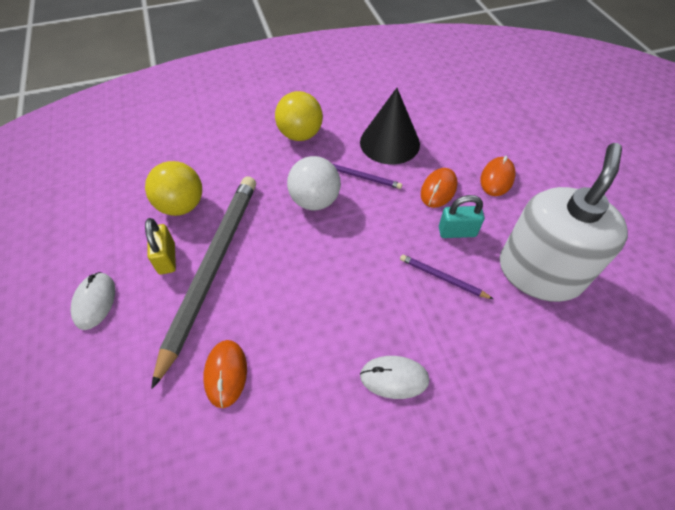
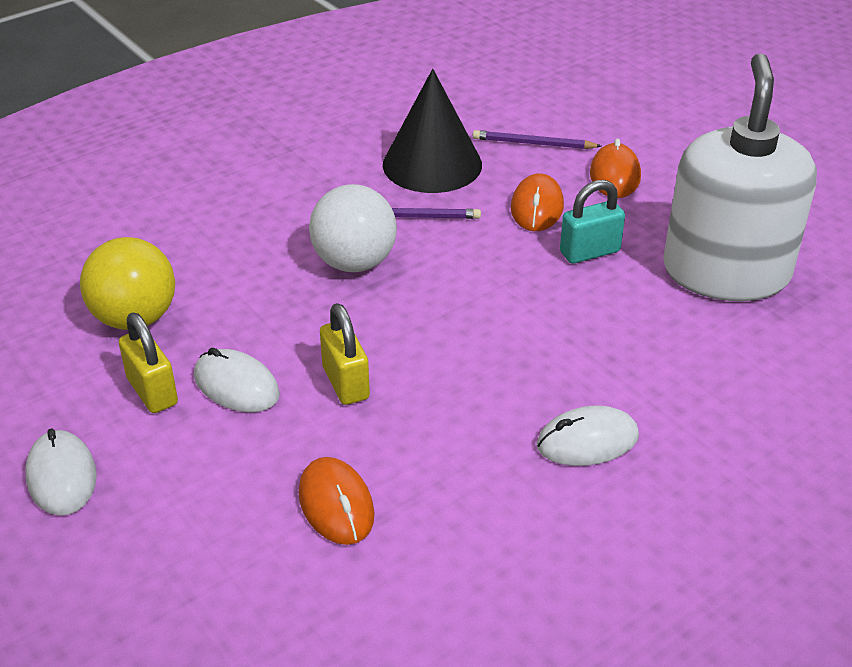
camera: 20 degrees left, 15 degrees down
grey pencil [151,177,256,389] -> white mouse [194,347,280,412]
yellow ball [275,91,323,141] -> none
purple pencil [400,254,493,299] -> purple pencil moved to [473,130,602,149]
none -> yellow padlock [320,303,370,405]

